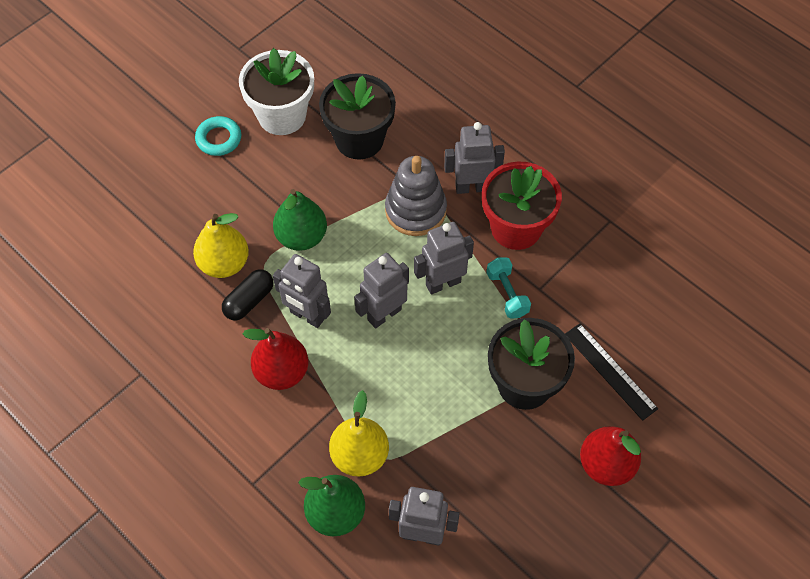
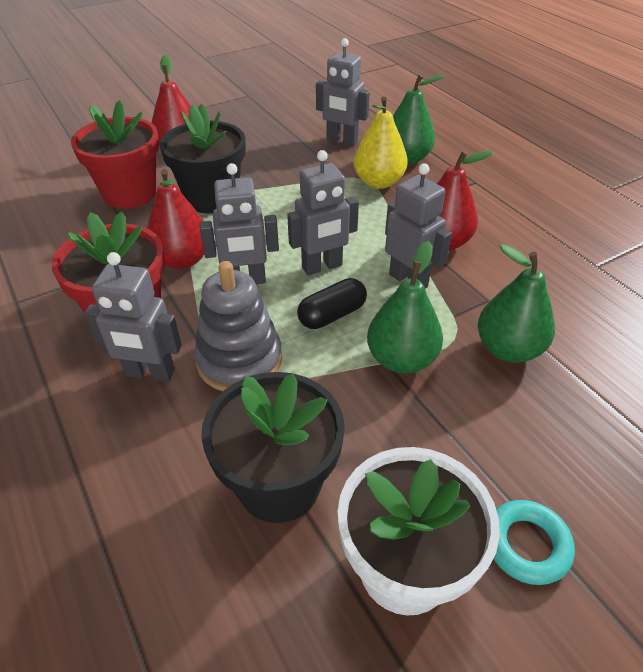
camera: 165 degrees left, 15 degrees down
yellow pear [193,213,249,278] -> green pear [478,244,555,363]
black capsule [222,269,273,320] -> black capsule moved to [297,278,367,329]
turquoise dumbbell [486,257,531,319] -> red pear [147,169,204,269]
black ruler [565,323,658,421] -> red flower pot [71,100,159,209]

